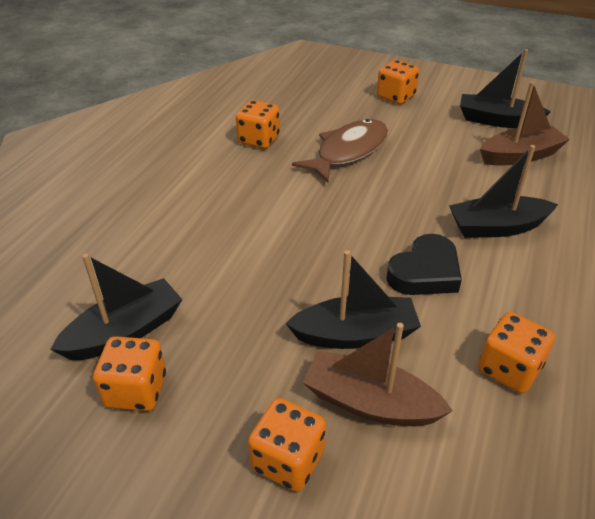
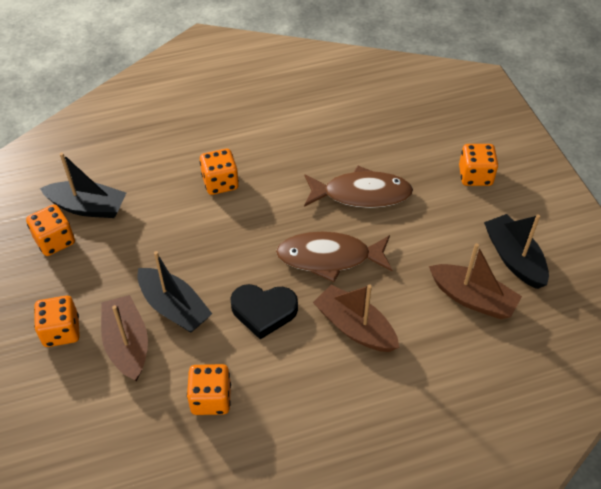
camera: 50 degrees right, 10 degrees up
orange dice [236,100,280,149] -> orange dice moved to [200,149,239,195]
black boat [449,145,558,238] -> brown boat [313,285,399,352]
none -> brown fish [276,232,393,282]

